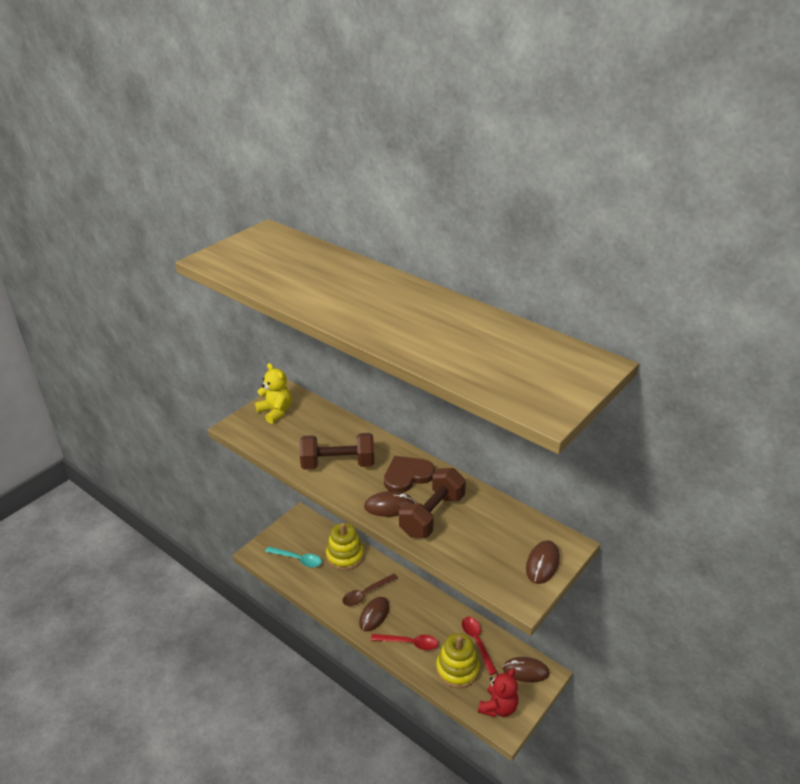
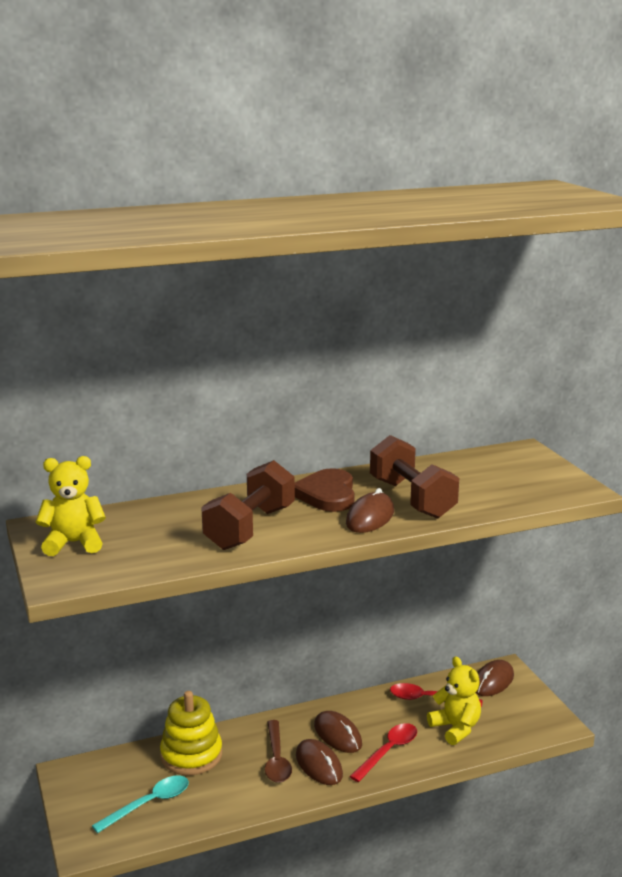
camera: 60 degrees left, 15 degrees down
yellow stacking toy [436,633,480,688] -> yellow teddy bear [427,656,481,745]
red teddy bear [478,668,518,717] -> none
brown mouse [526,540,560,584] -> brown mouse moved to [314,711,362,753]

